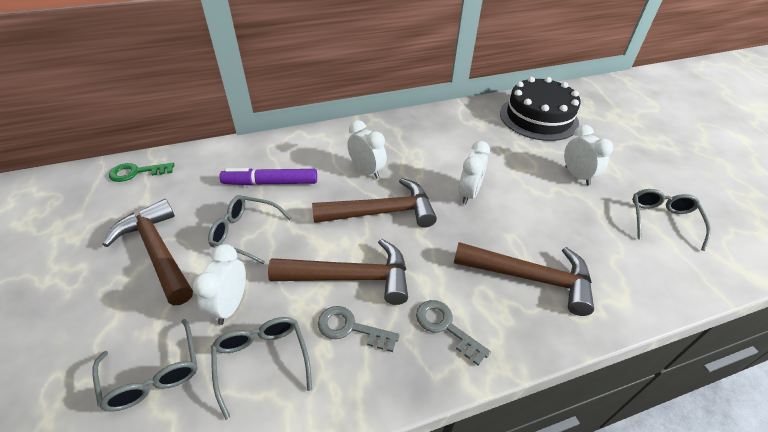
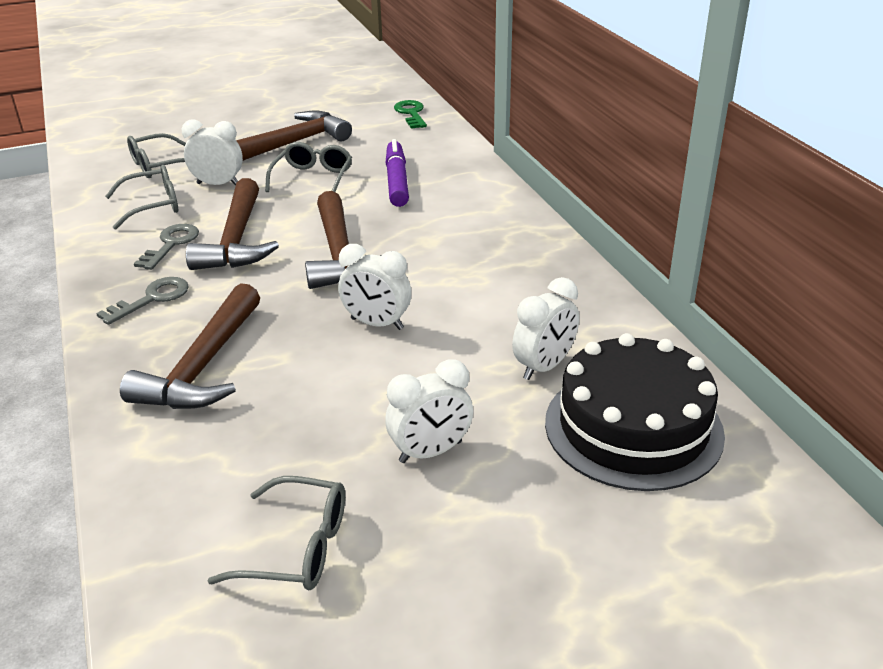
camera: 90 degrees right, 10 degrees down
white clock [347,120,387,179] -> white clock moved to [512,277,579,380]

